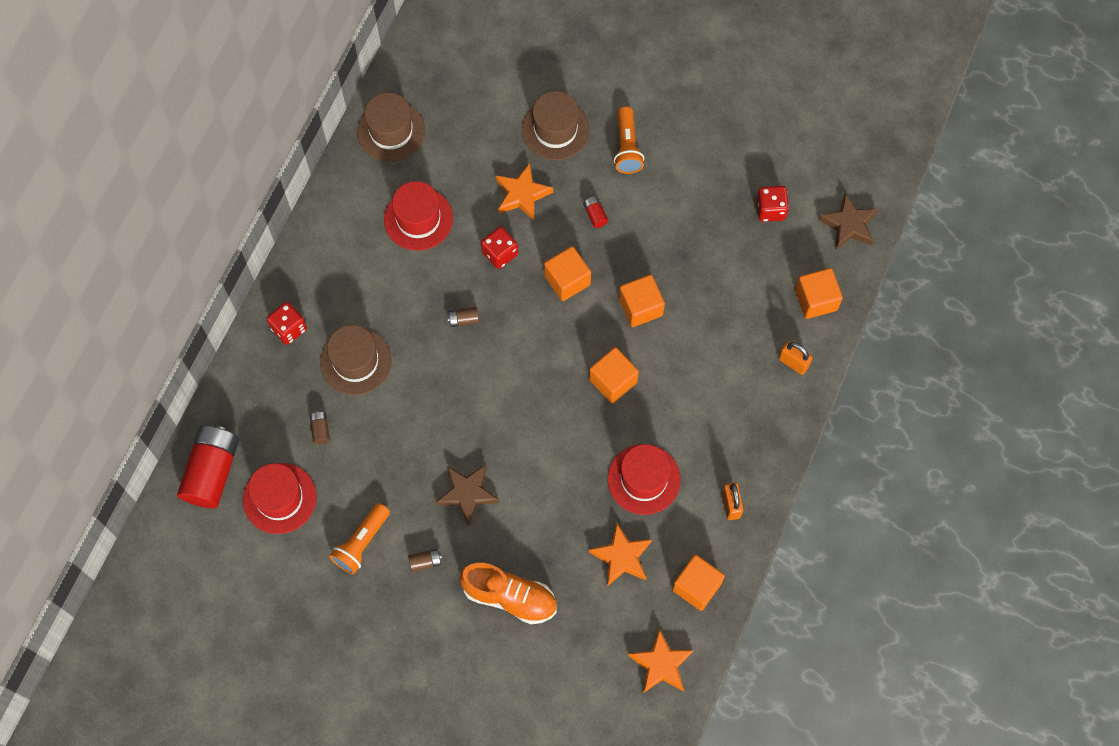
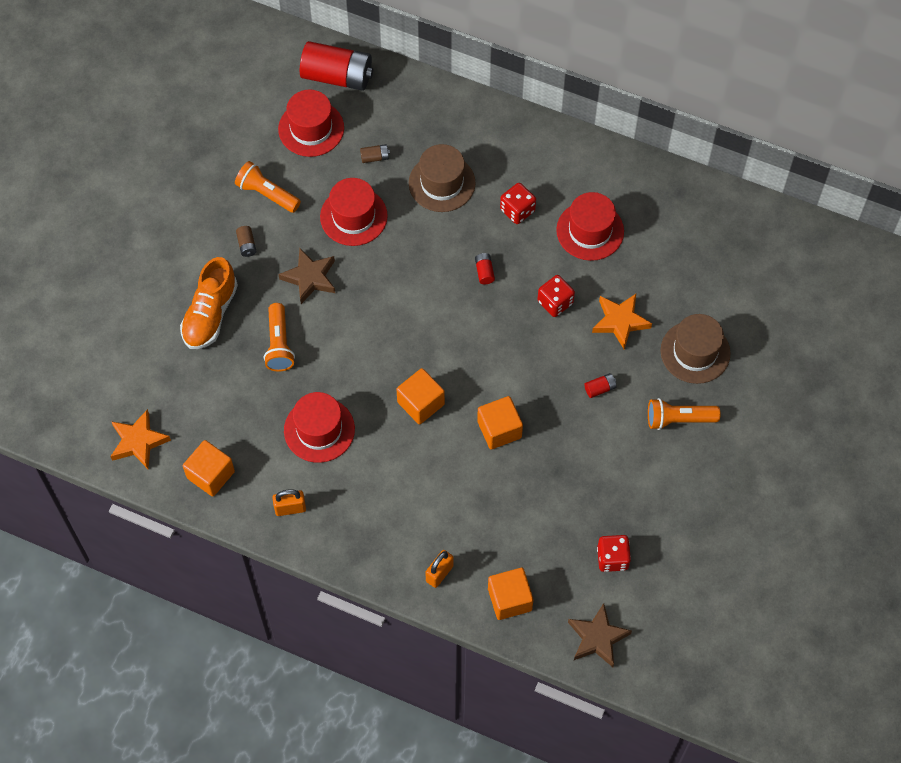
camera: 90 degrees right, 5 degrees down
red dice [267,302,307,345] -> red dice moved to [500,183,536,224]
brown hat [357,93,425,162] -> none
brown battery [447,307,479,327] -> red battery [475,253,495,284]
orange cube [544,246,591,301] -> none
orange star [589,522,652,587] -> none
none -> orange flashlight [264,303,295,371]
none -> red hat [320,178,388,246]

